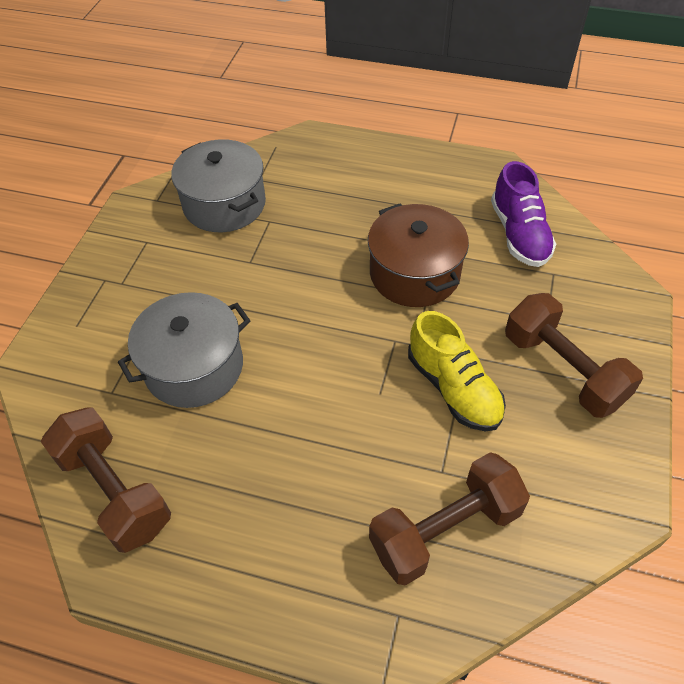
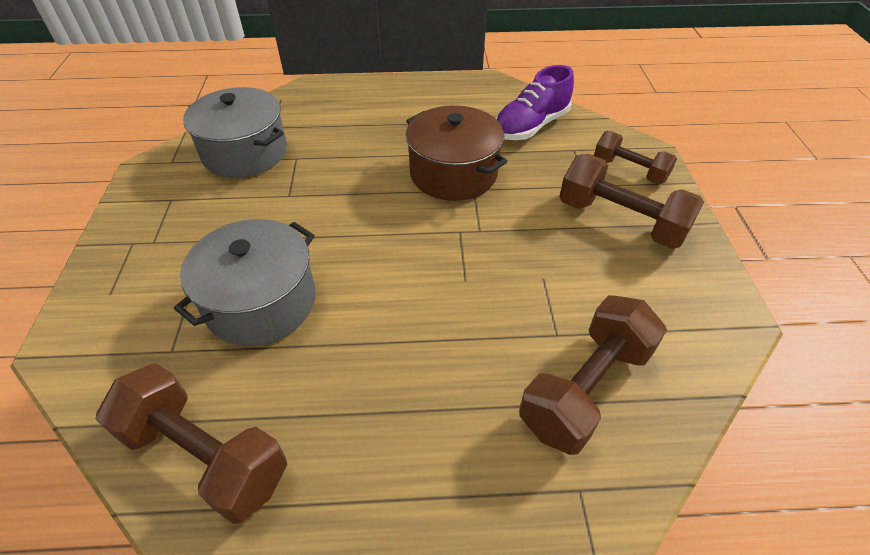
camera: 20 degrees left, 5 degrees down
yellow shoe [408,311,506,431] -> none
purple shoe [491,161,556,267] -> purple shoe turned 75 degrees clockwise [496,65,574,140]
none -> brown dumbbell [594,131,677,184]

